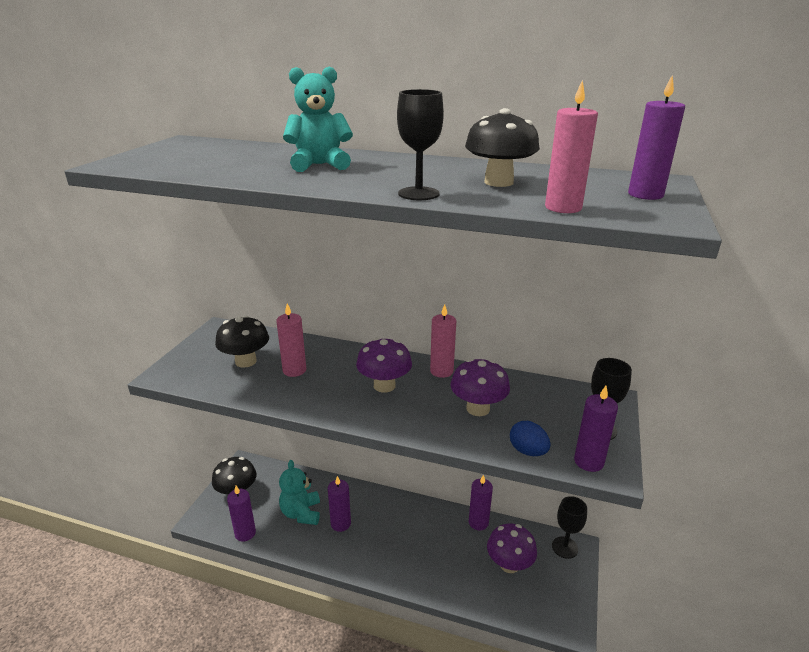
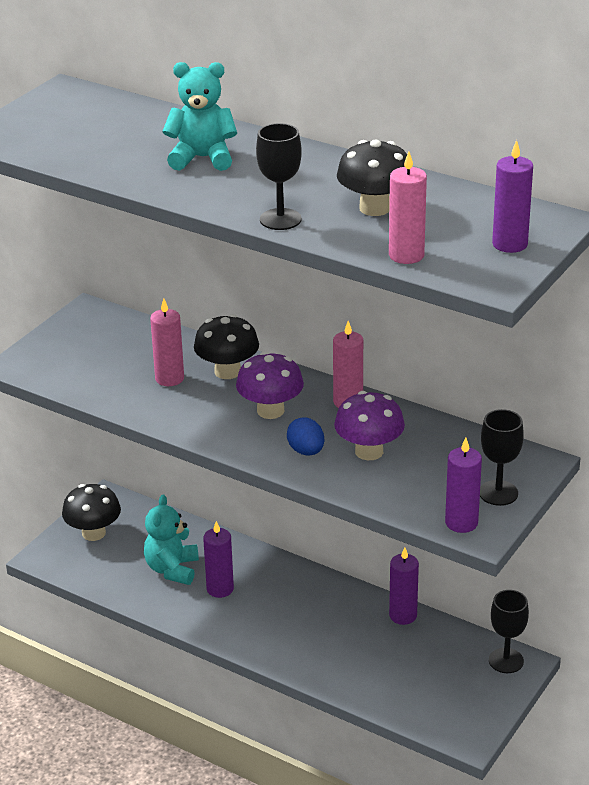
camera: 15 degrees right, 5 degrees up
black mushroom [215,315,269,368] -> black mushroom moved to [194,314,259,379]
purple candle [227,486,256,542] -> none
purple mushroom [487,523,537,573] -> none
blue egg [510,421,551,456] -> blue egg moved to [287,417,324,456]

